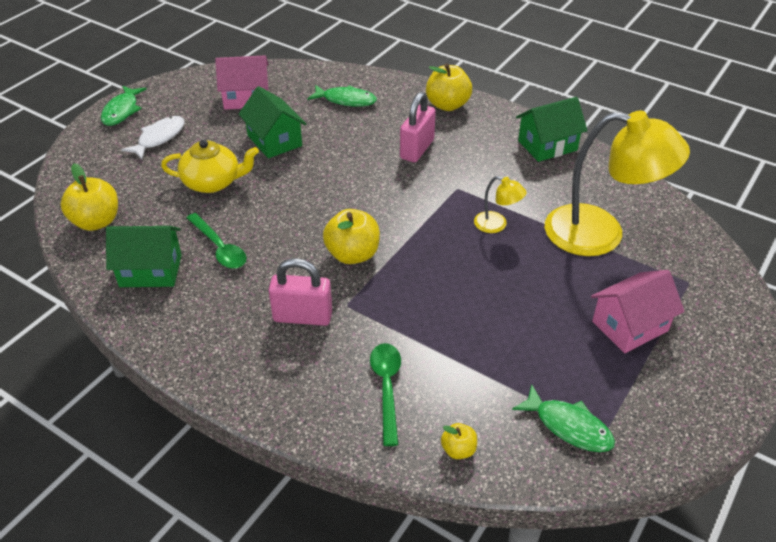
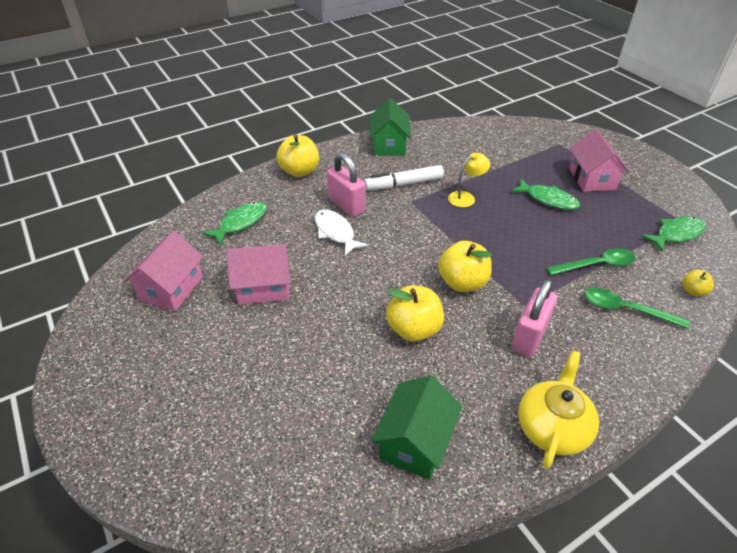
camera: 65 degrees left, 0 degrees up
yellow apple [61,163,118,231] -> yellow apple moved to [386,285,444,342]
green fish [101,86,147,126] -> green fish moved to [511,179,580,210]
white fish [121,116,185,159] -> white fish moved to [315,209,368,256]
yellow teapot [161,140,259,193] -> yellow teapot moved to [518,351,599,469]
green spoon [187,213,246,269] -> green spoon moved to [546,248,636,275]
green house [239,86,306,158] -> pink house [226,244,290,305]
yellow lamp [545,111,690,256] -> none
none -> white marker [364,165,444,190]

